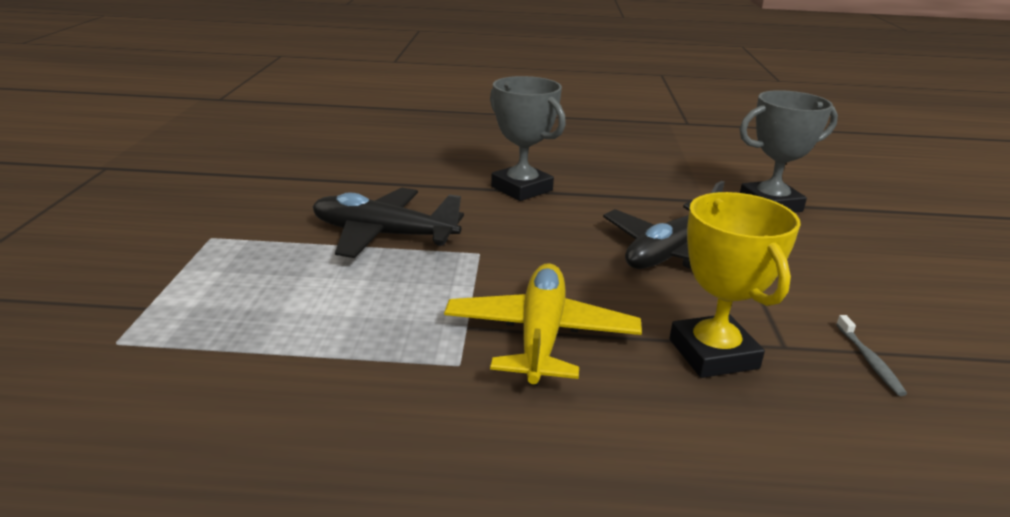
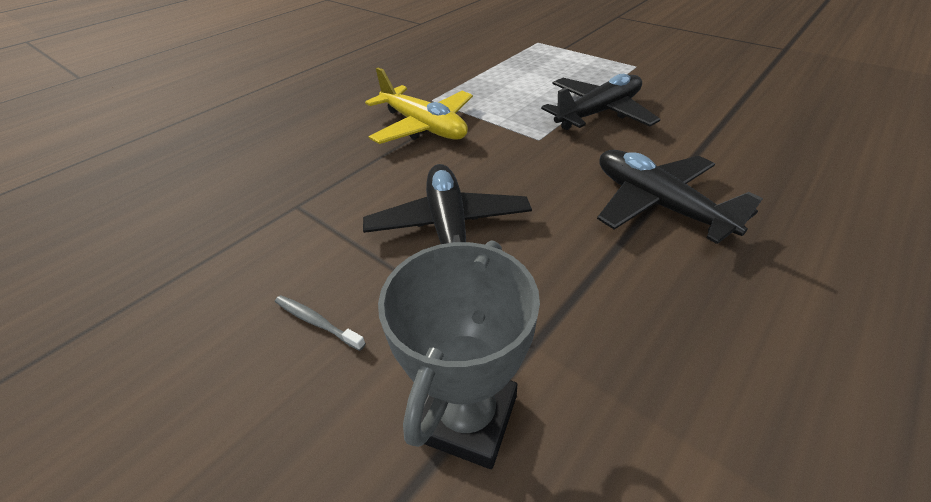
camera: 130 degrees right, 15 degrees up
grey trophy [490,76,566,201] -> black plane [597,150,763,244]
yellow trophy [669,192,801,378] -> none
grey toothbrush [836,315,907,396] -> grey toothbrush moved to [275,295,366,351]

